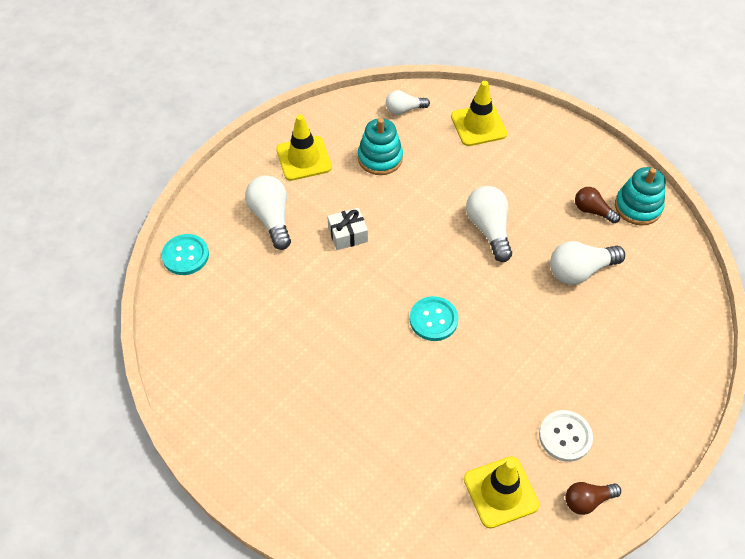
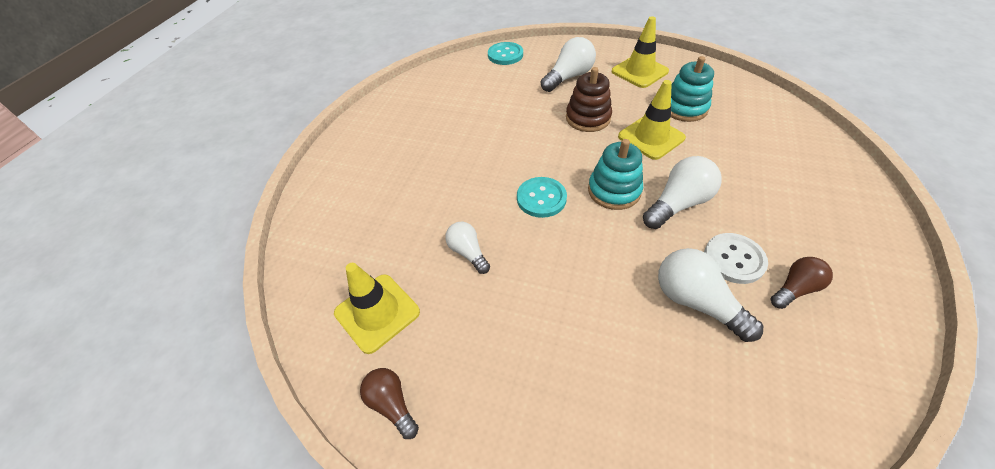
camera: 70 degrees right, 5 degrees down
white gift [327,208,368,250] -> brown stacking toy [566,67,612,132]
white light bulb [386,91,430,115] -> white light bulb moved to [445,222,490,274]
yellow traffic cone [451,81,507,146] -> yellow traffic cone moved to [618,80,686,160]
white button [539,410,593,462] -> white button moved to [704,233,768,284]
brown light bulb [575,187,620,224] -> brown light bulb turned 45 degrees clockwise [770,257,833,309]
turquoise stacking toy [615,167,666,225] -> turquoise stacking toy moved to [588,139,643,210]

